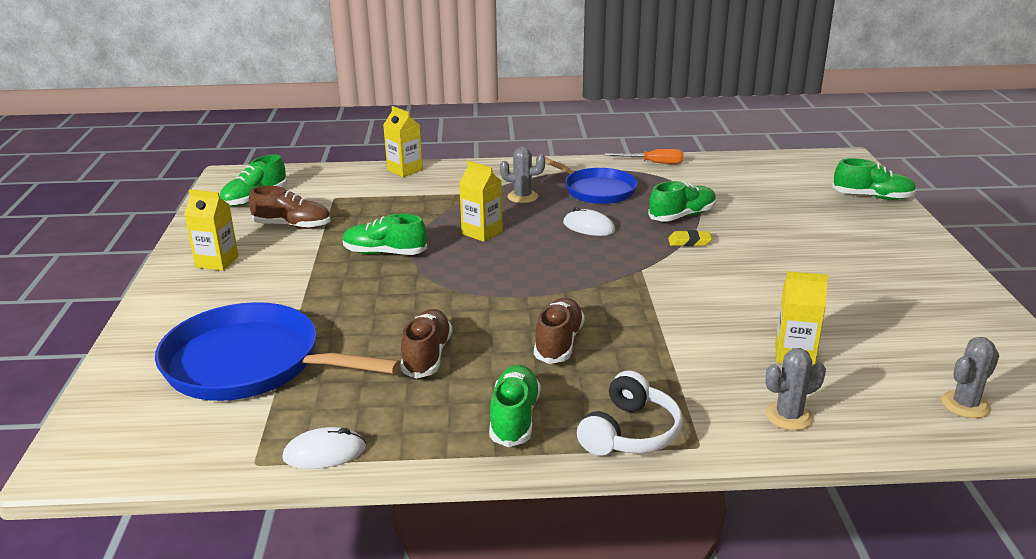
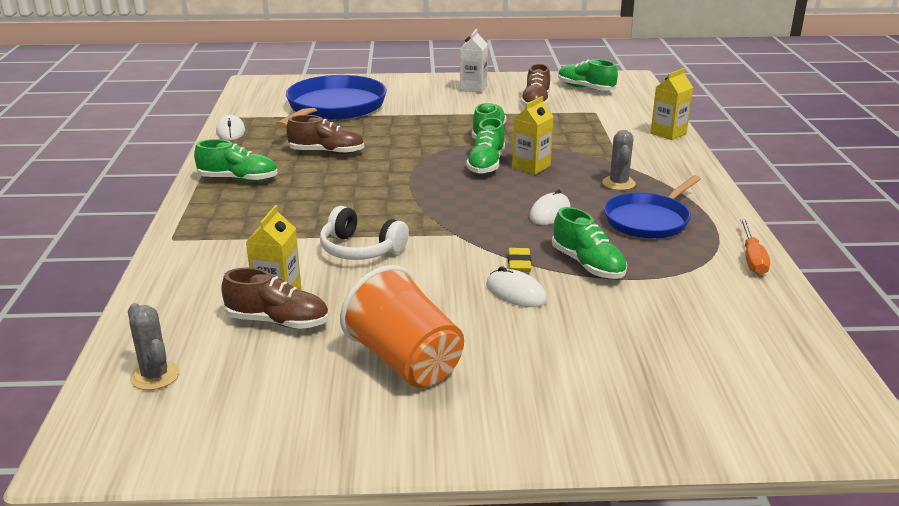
camera: 90 degrees right, 0 degrees up
yellow carton [184,189,239,271] -> white carton [460,29,488,93]
brown shoe [534,298,585,364] -> brown shoe moved to [221,268,329,329]
white headphones [577,370,683,455] -> white headphones moved to [320,206,409,260]
grey cactus [765,348,826,430] -> none
green shoe [832,158,917,200] -> green shoe moved to [466,118,505,174]
none -> orange cup [340,265,464,388]
none -> white mouse [486,266,547,307]

